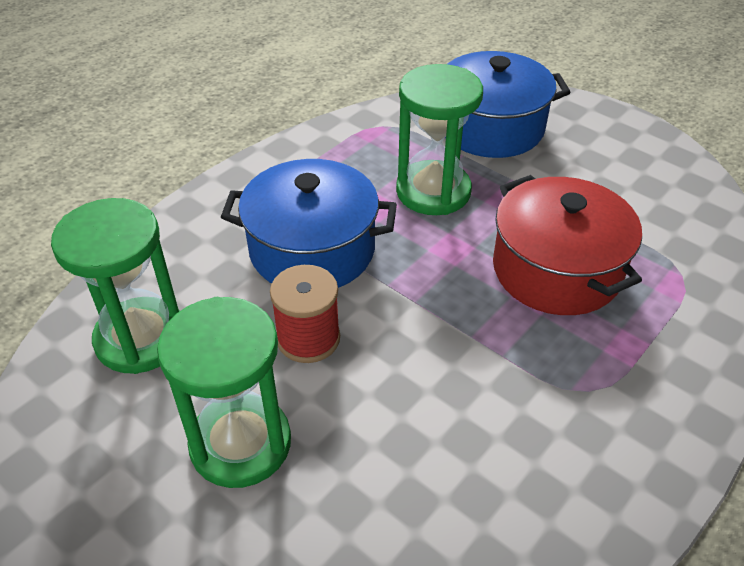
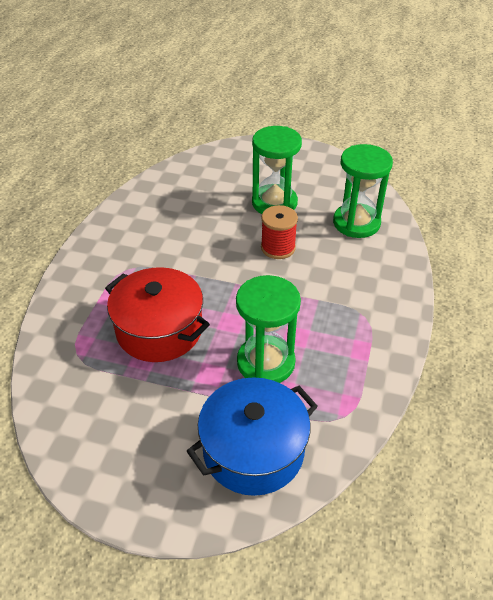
camera: 155 degrees right, 0 degrees up
blue pot [221,159,397,288] -> none

